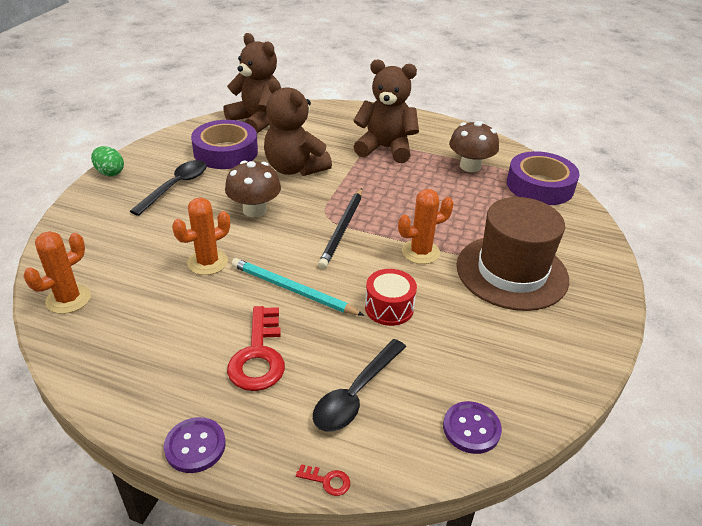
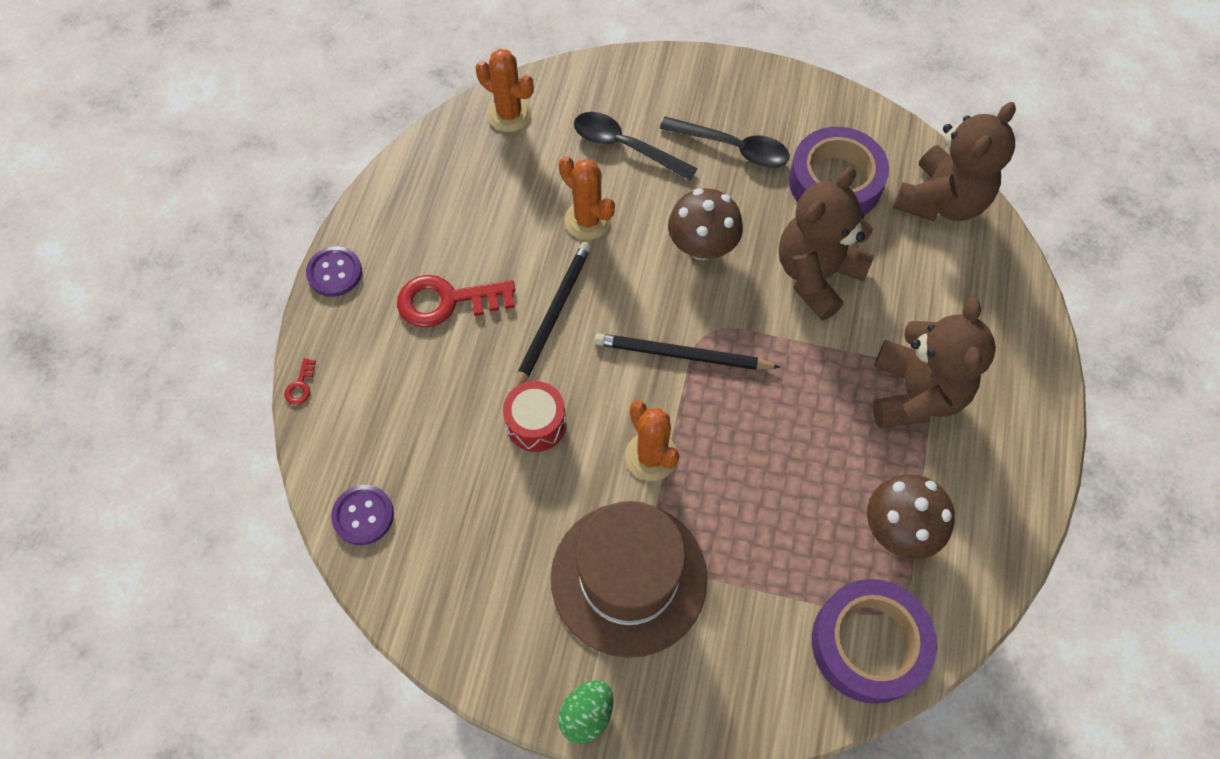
camera: 85 degrees right, 25 degrees up
green egg [91,146,124,176] -> green egg moved to [558,680,613,744]
turquoise pencil [231,258,364,316] -> black pencil [514,242,591,388]
black spoon [313,339,406,432] -> black spoon moved to [574,112,697,180]

